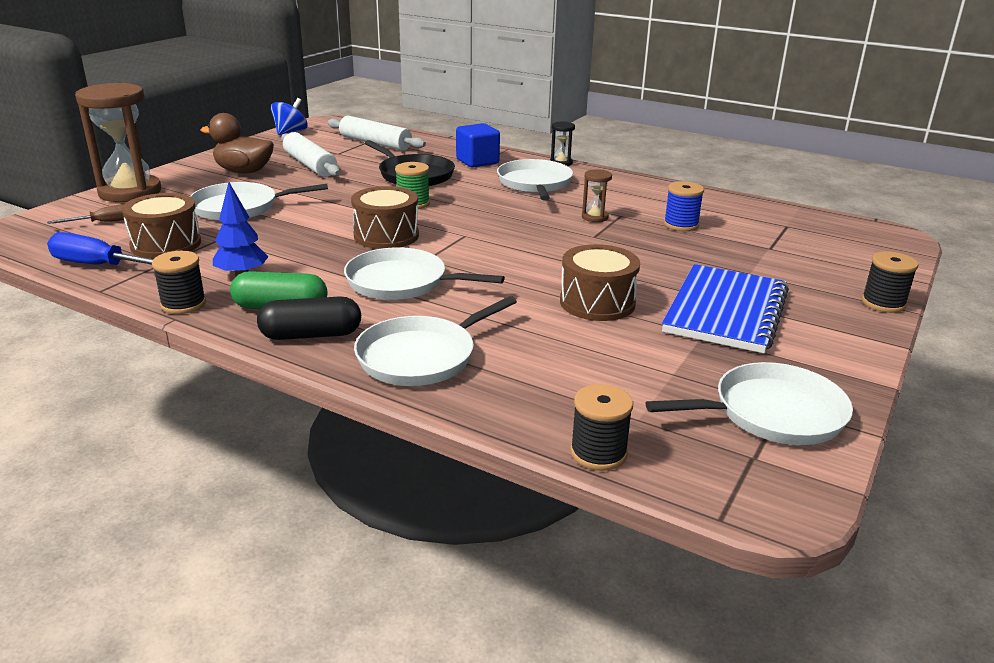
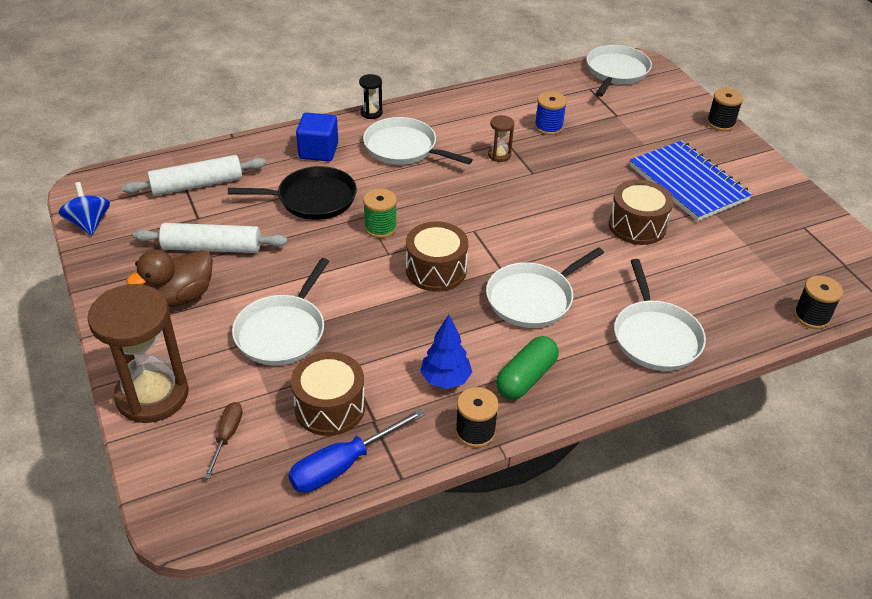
camera: 55 degrees left, 15 degrees up
black capsule [257,296,361,340] -> none
white pan [646,362,853,445] -> white pan moved to [587,45,652,97]

